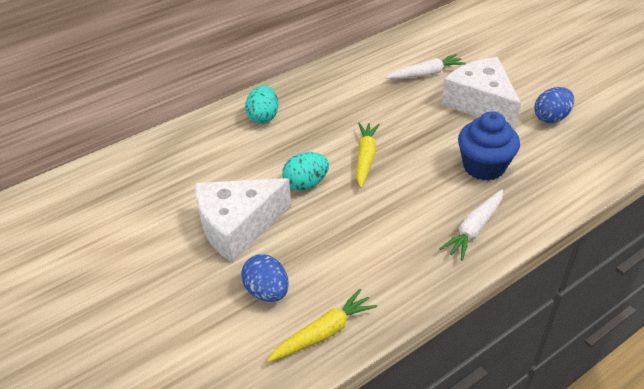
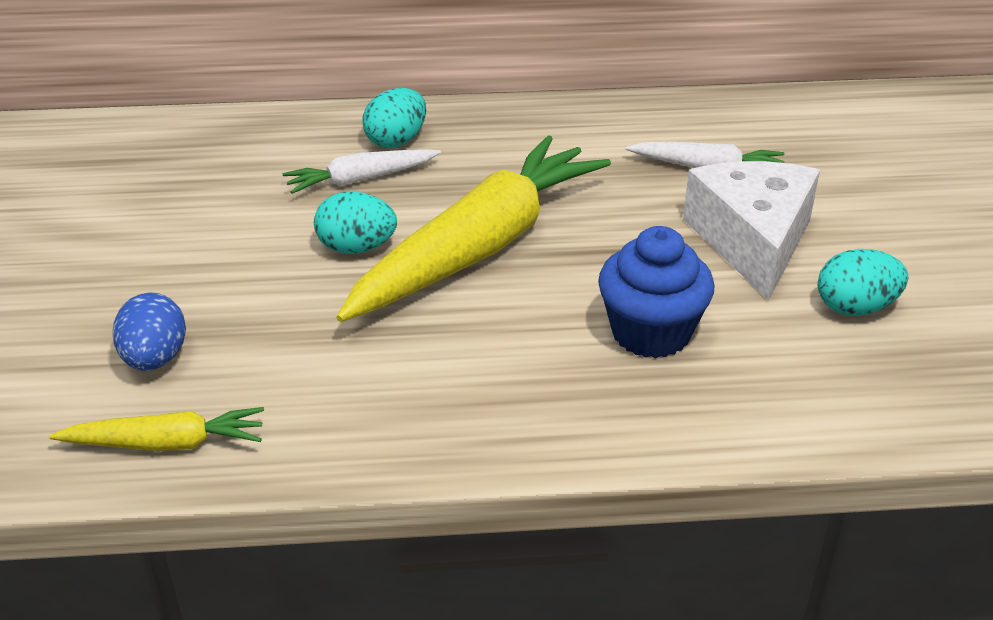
camera: 30 degrees right, 5 degrees down
white cheese [195,178,291,262] -> none
yellow carrot [356,122,380,188] -> yellow carrot [336,135,611,322], size x2.12
white carrot [439,189,503,260] -> white carrot moved to [283,149,441,194]
blue egg [534,87,574,123] -> turquoise egg [818,249,908,316]

